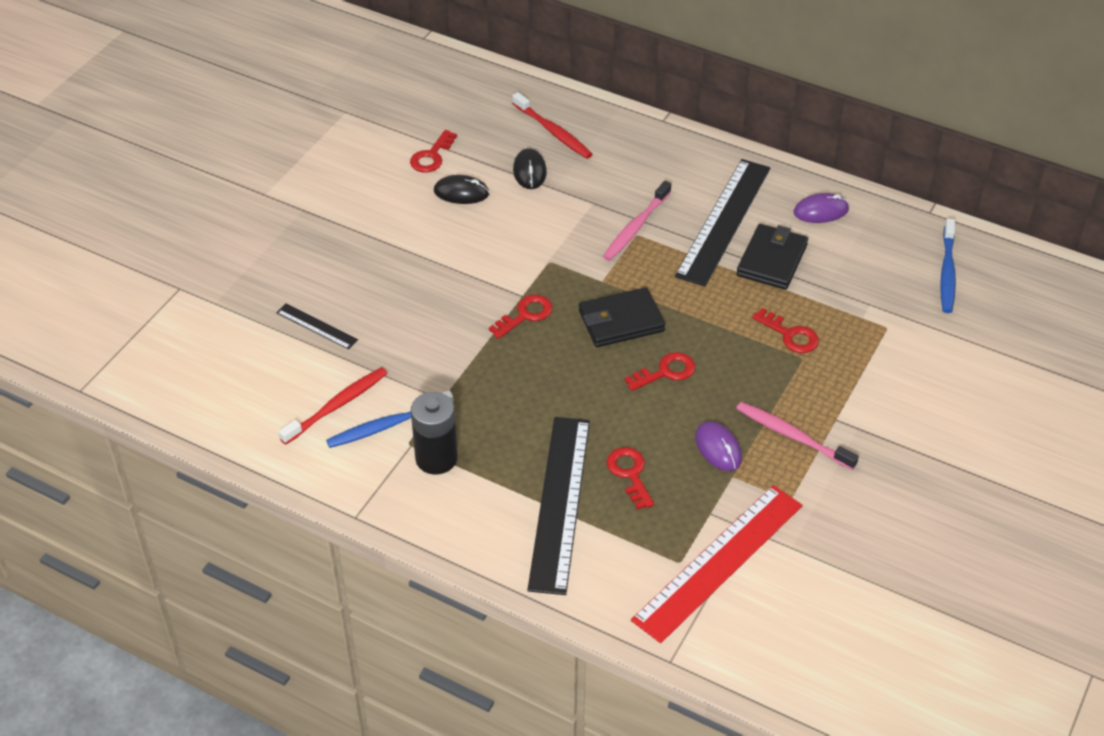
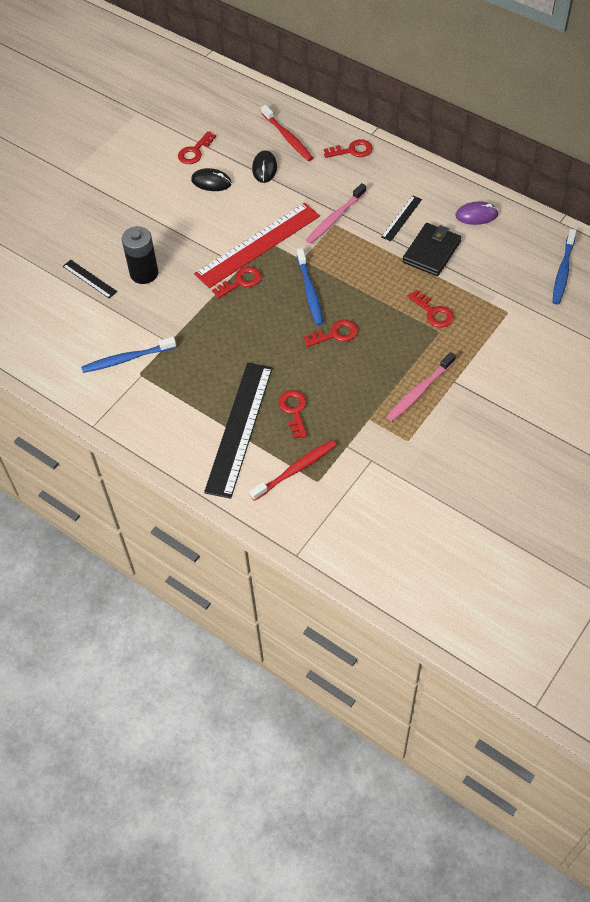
camera: 10 degrees right, 10 degrees up
red toothbrush [278,367,387,445] -> red toothbrush moved to [249,440,336,501]
black battery [411,392,458,474] -> black battery moved to [122,226,158,284]
black wallet [579,287,665,347] -> blue toothbrush [297,248,323,326]
red ruler [631,485,803,643] -> red ruler moved to [194,203,320,288]
black ruler [675,159,770,286] -> black ruler [381,195,422,241], size x0.46
purple mouse [695,421,742,471] -> none
pink toothbrush [736,402,859,470] -> pink toothbrush turned 90 degrees counterclockwise [386,352,456,422]
none -> red key [324,139,373,158]

